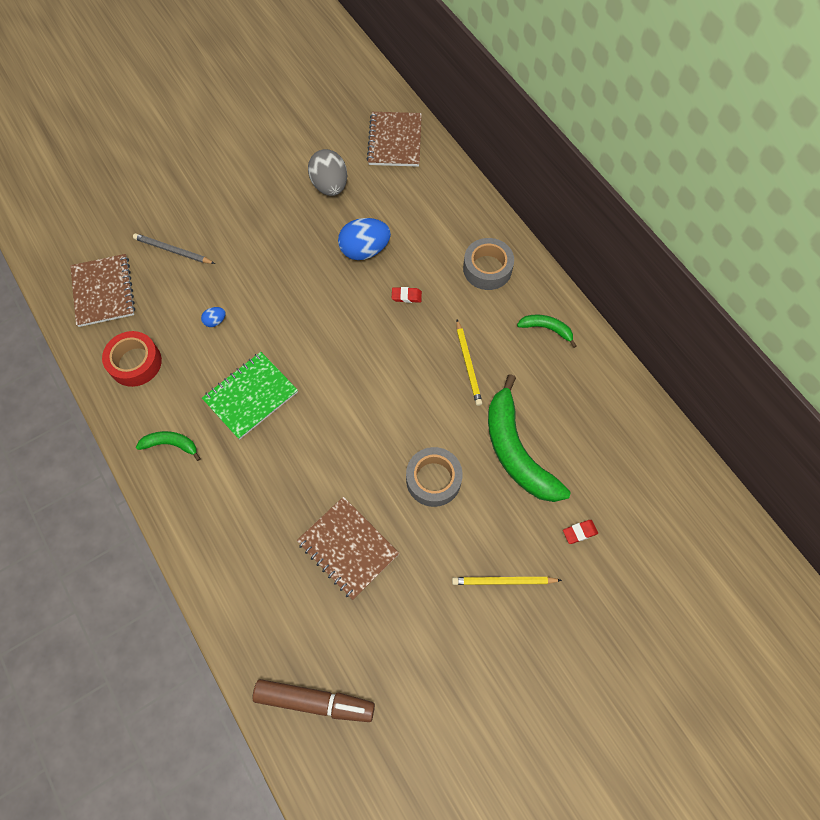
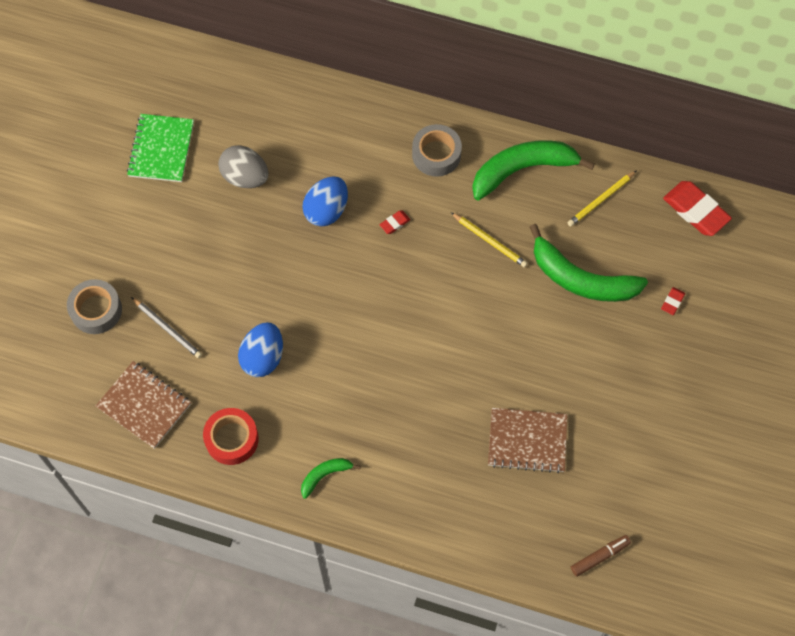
camera: 40 degrees left, 0 degrees up
grey pencil [133,233,215,264] -> grey pencil turned 120 degrees counterclockwise [131,297,202,358]
blue egg [201,307,226,327] -> blue egg [238,322,283,377], size x2.20
green notebook [202,352,298,440] -> green notebook moved to [127,114,194,182]
brown marker [253,679,375,722] -> brown marker [571,535,631,577], size x0.62
brown notebook [367,112,422,167] -> none
grey tape [406,447,463,507] -> grey tape moved to [67,279,122,334]
yellow pencil [452,577,562,585] -> yellow pencil moved to [567,170,637,227]
green banana [517,314,576,348] -> green banana [472,140,595,201], size x2.10
none -> red eraser [663,181,732,236]

